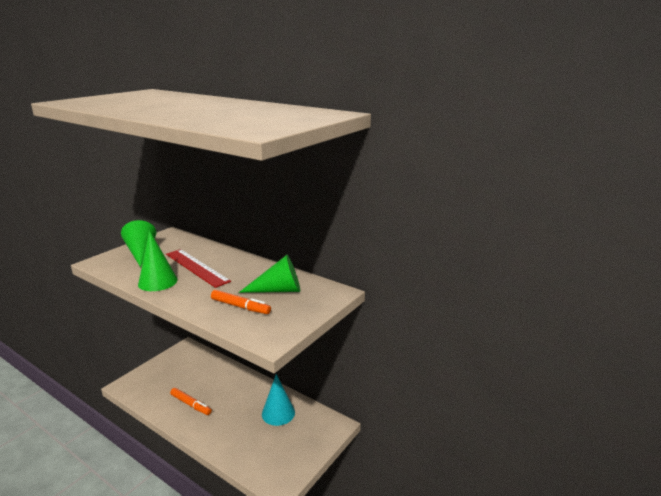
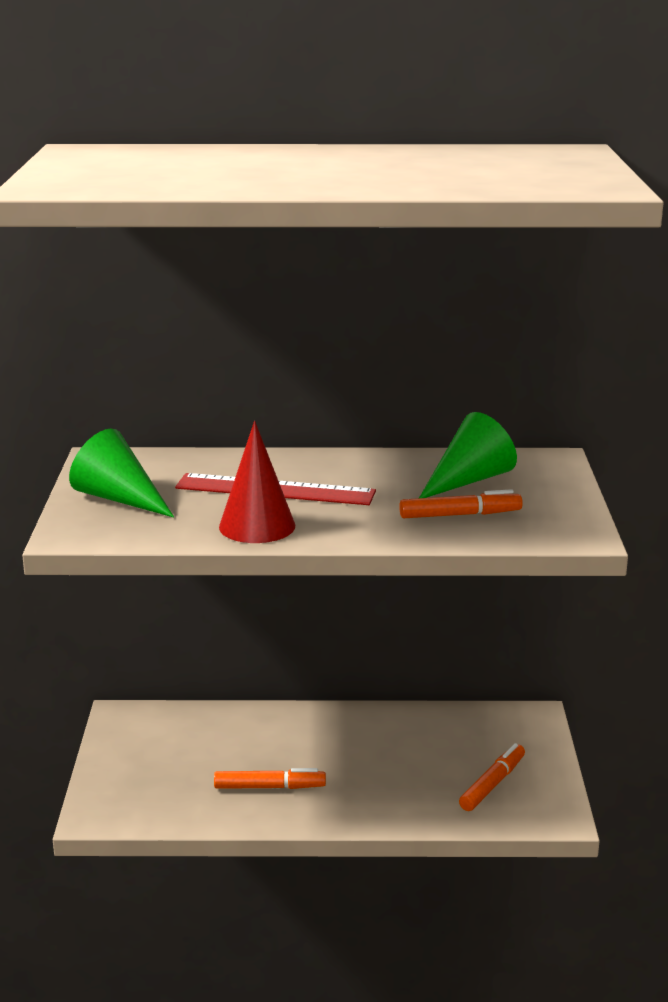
camera: 35 degrees left, 0 degrees up
green cone [138,230,178,291] -> red cone [219,421,295,543]
turquoise cone [262,374,295,426] -> none
none -> orange marker [459,743,525,811]

